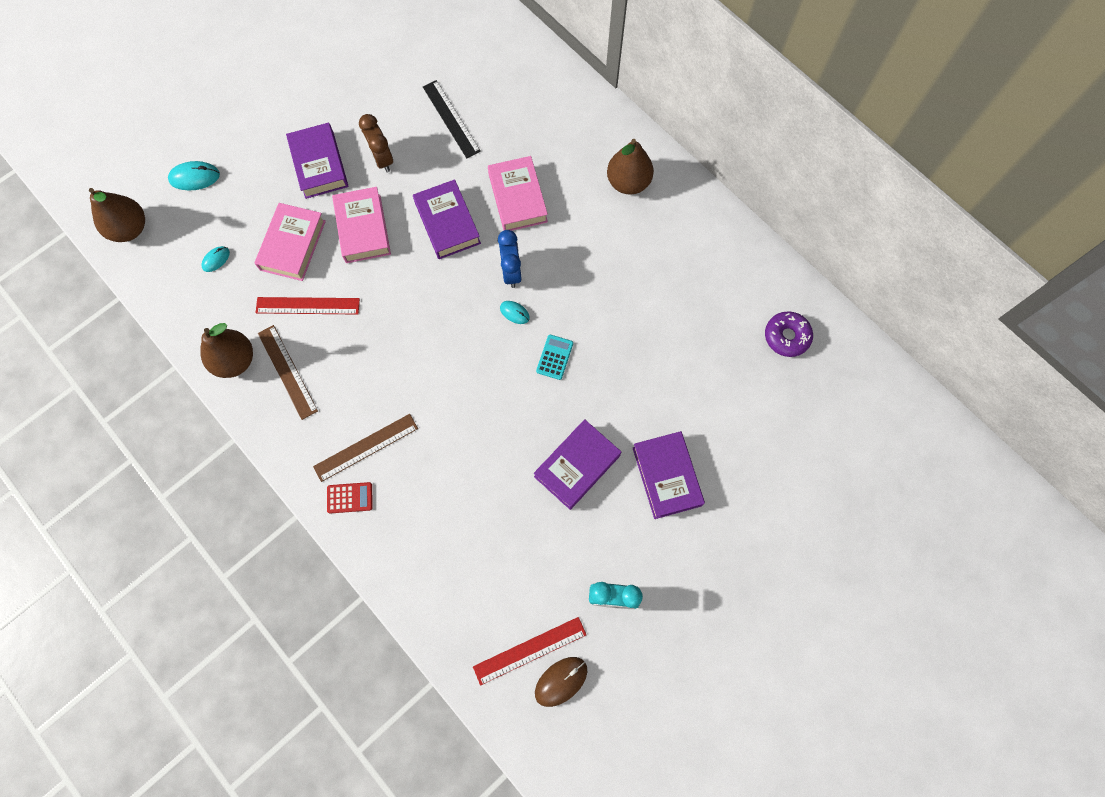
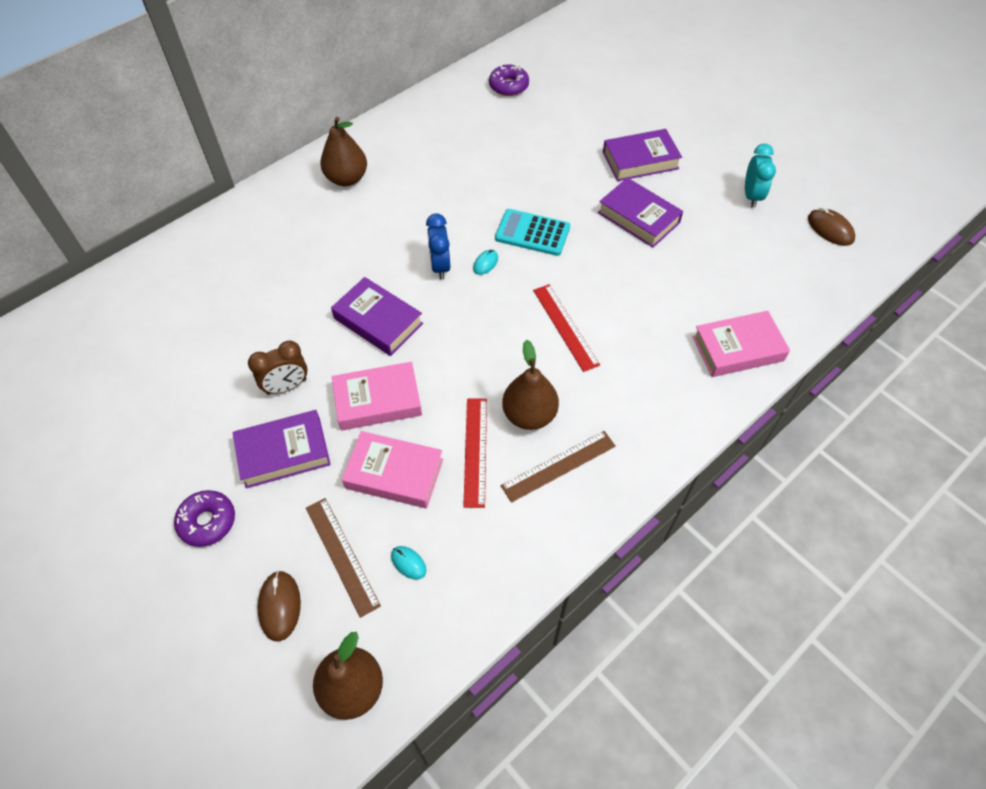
camera: 90 degrees left, 15 degrees down
turquoise mouse [168,161,220,190] -> brown mouse [257,570,301,642]
brown pear [201,323,253,378] -> brown pear moved to [502,340,559,430]
brown ruler [313,414,418,482] -> brown ruler moved to [306,498,381,618]
red calculator [327,482,373,513] -> none
purple book [413,179,481,259] -> purple book turned 60 degrees clockwise [331,277,423,356]
black ruler [423,80,481,158] -> none
red ruler [473,617,587,685] -> red ruler moved to [533,284,600,372]
pink book [488,156,548,231] -> pink book moved to [692,311,790,377]
blue clock [498,230,522,288] -> blue clock turned 90 degrees counterclockwise [426,213,450,280]
turquoise calculator [536,335,573,380] -> turquoise calculator [495,209,570,256], size x1.64
none -> purple donut [174,490,235,547]

